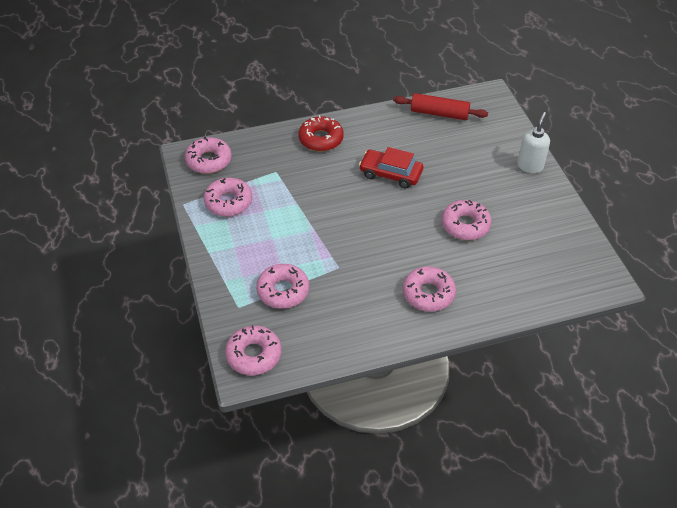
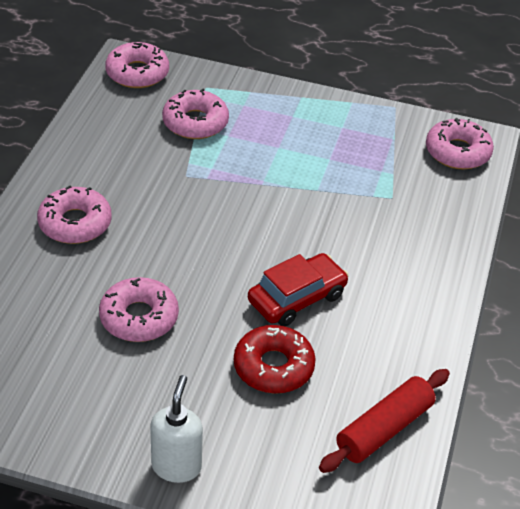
camera: 120 degrees right, 5 degrees down
pink donut [204,178,252,217] -> none
red donut [298,115,344,151] -> red donut moved to [234,325,316,394]
white soap dispenser [517,112,550,173] -> white soap dispenser turned 135 degrees counterclockwise [150,375,203,483]

